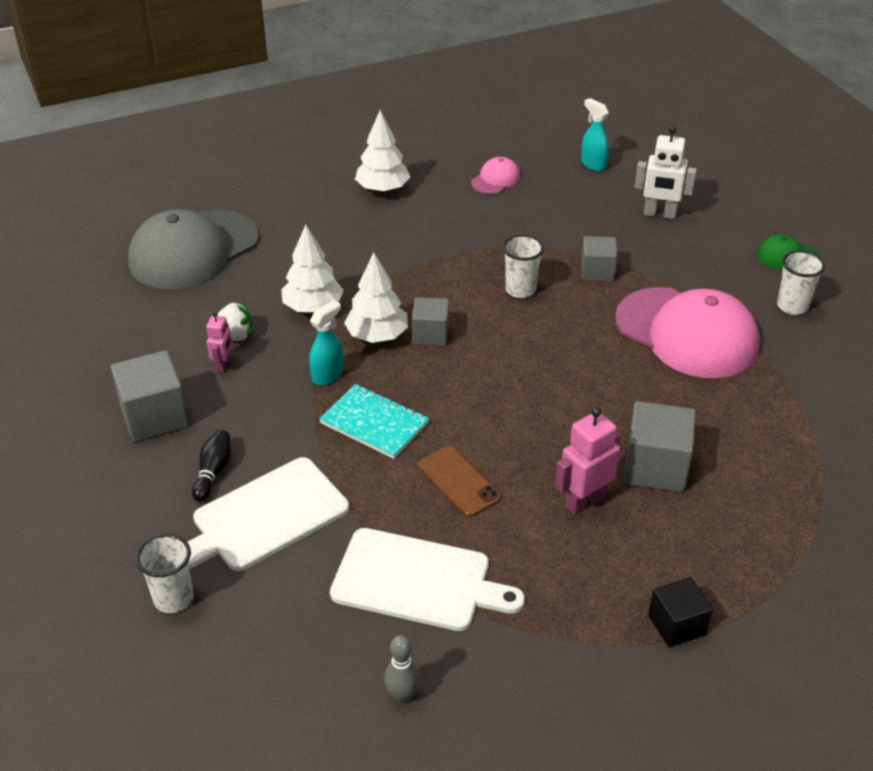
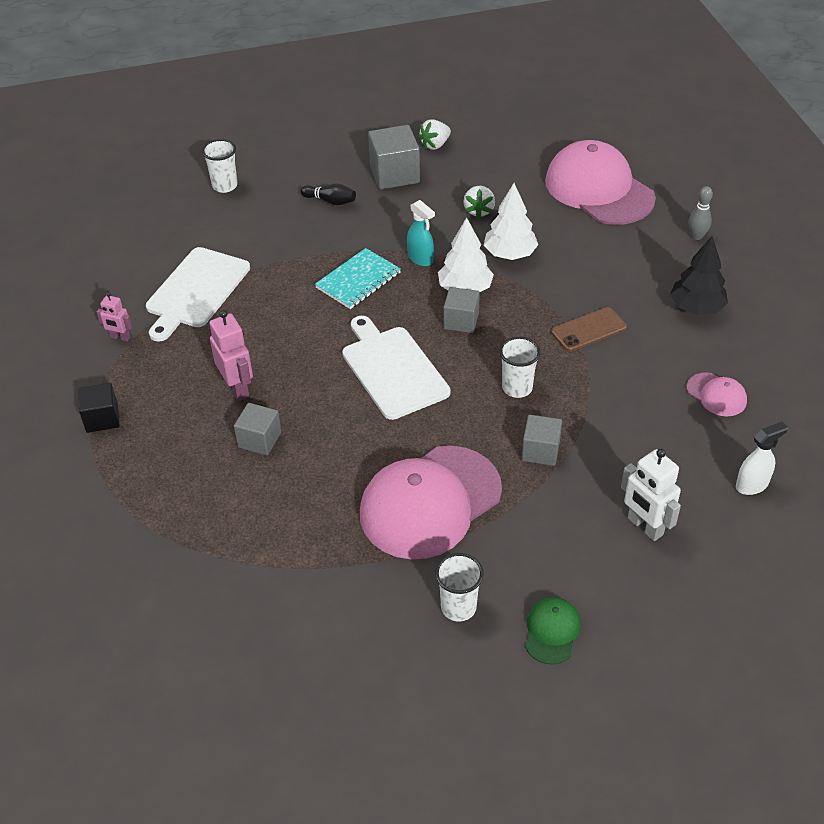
camera: 100 degrees right, 5 degrees up
grey cap [128,209,259,290] -> pink cap [545,140,656,225]
white cutting board [188,457,349,571] -> white cutting board moved to [342,316,451,420]
pink robot [206,312,233,373] -> pink robot moved to [97,292,132,341]
white tree [355,110,410,193] -> black tree [670,236,728,315]
grey bowling pin [384,635,420,703] -> grey bowling pin moved to [689,186,713,240]
brown phone [418,446,501,517] -> brown phone moved to [551,307,627,352]
turquoise spray bottle [581,98,609,171] -> white spray bottle [736,421,788,495]
grey cube [624,401,696,492] -> grey cube [234,403,281,455], size x0.64
white robot [635,126,697,219] -> white robot turned 60 degrees counterclockwise [621,449,681,541]
none -> white strawberry [418,119,451,150]

